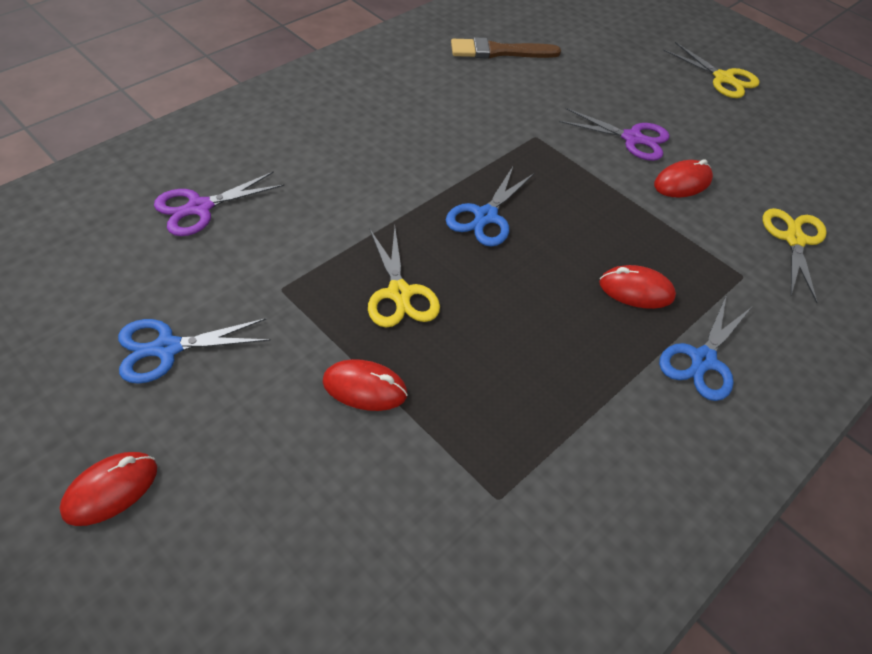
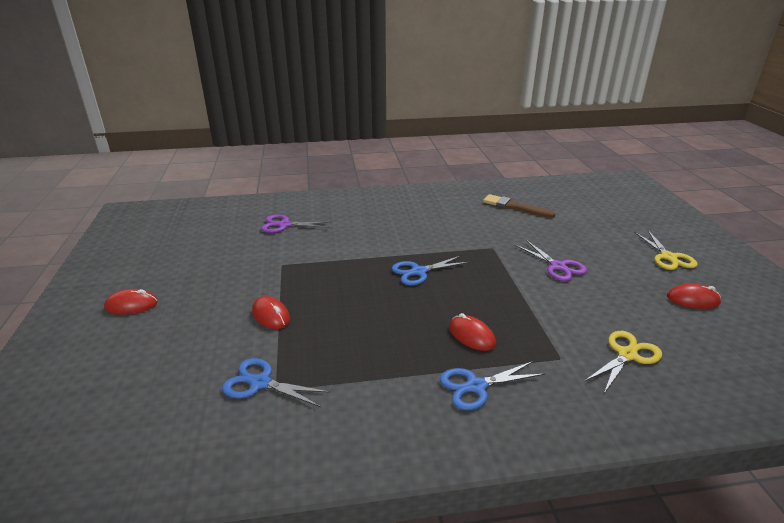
camera: 40 degrees right, 20 degrees down
blue scissors [118,318,271,384] -> blue scissors moved to [222,358,330,407]
yellow scissors [368,227,440,327] -> none
red mouse [654,159,713,197] -> red mouse moved to [667,284,721,309]

